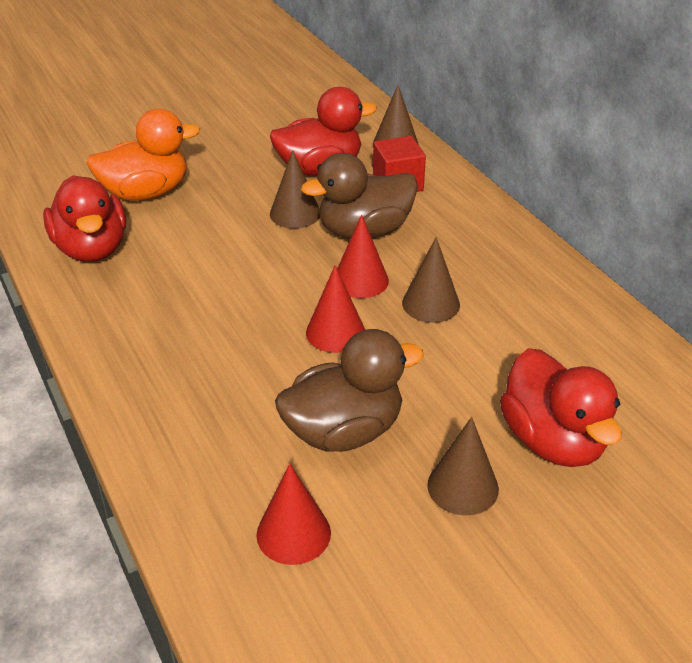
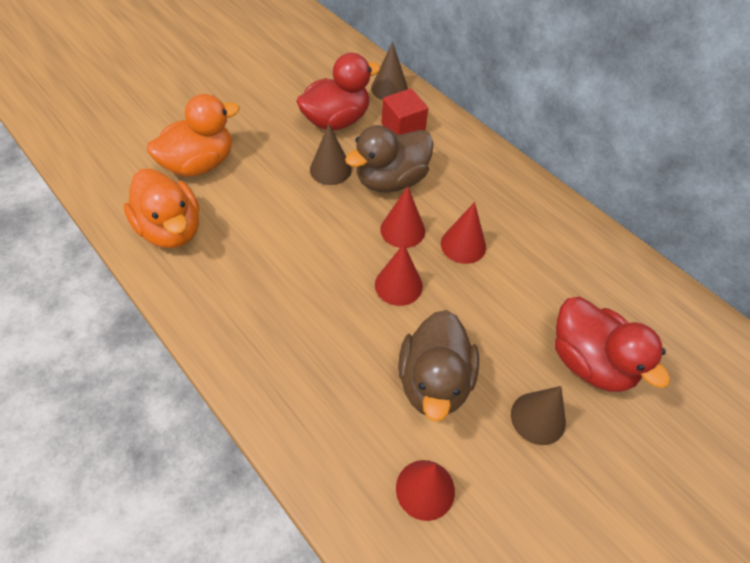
camera: 15 degrees left, 15 degrees up
red duck [43,175,126,262] -> orange duck [123,169,199,248]
brown duck [275,329,424,452] -> brown duck turned 135 degrees clockwise [398,310,479,421]
brown cone [402,237,460,323] -> red cone [441,202,486,264]

